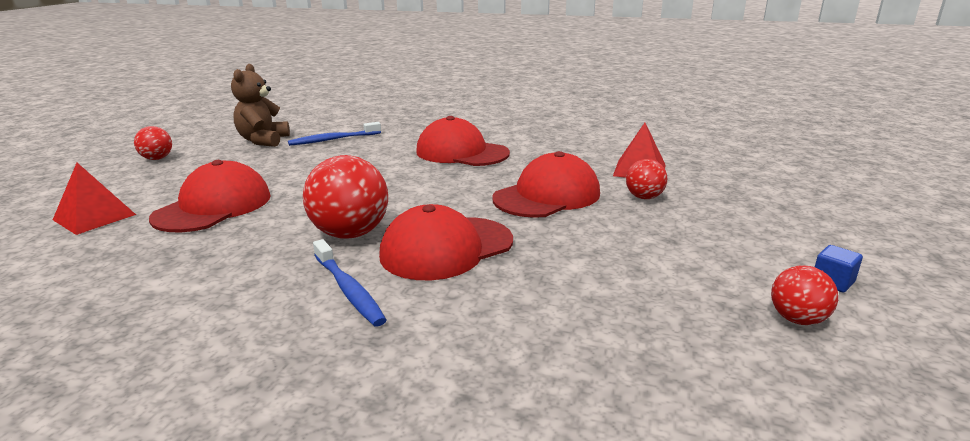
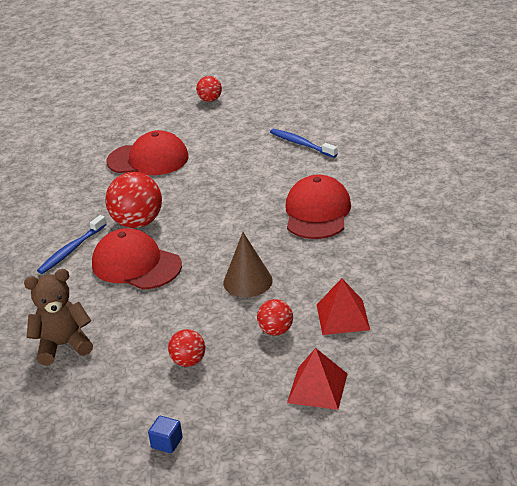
camera: 70 degrees right, 10 degrees up
red pyramid [53,163,136,235] -> red pyramid moved to [287,348,347,410]
brown teddy bear [231,64,290,147] -> brown teddy bear moved to [24,269,93,366]
red cap [492,151,600,218] -> brown cone [223,232,273,297]
red ball [771,265,838,325] -> red ball moved to [168,329,205,367]

